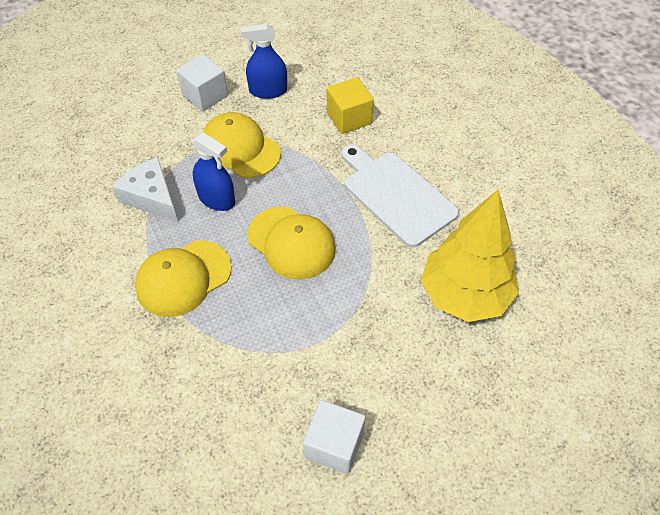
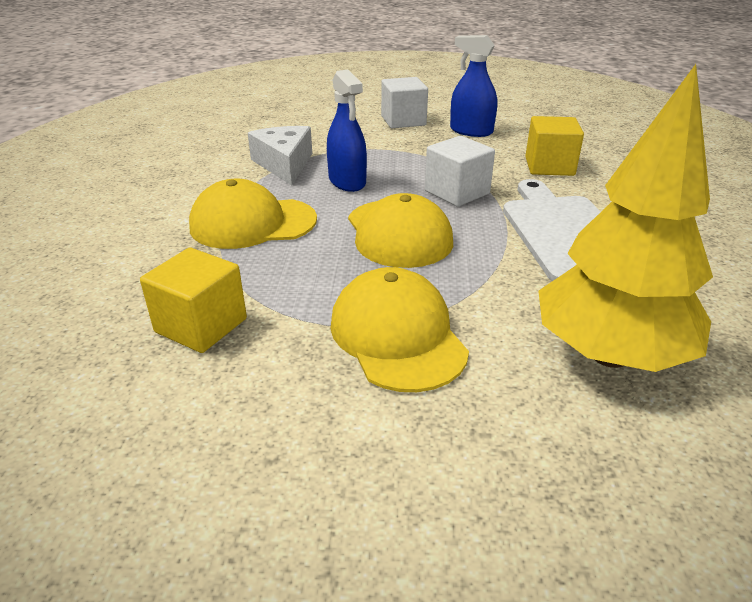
camera: 30 degrees right, 20 degrees down
yellow cap [203,112,281,178] -> yellow cap moved to [330,267,469,392]
white cube [303,400,366,474] -> white cube moved to [425,136,495,207]
none -> yellow cube [140,247,247,353]

